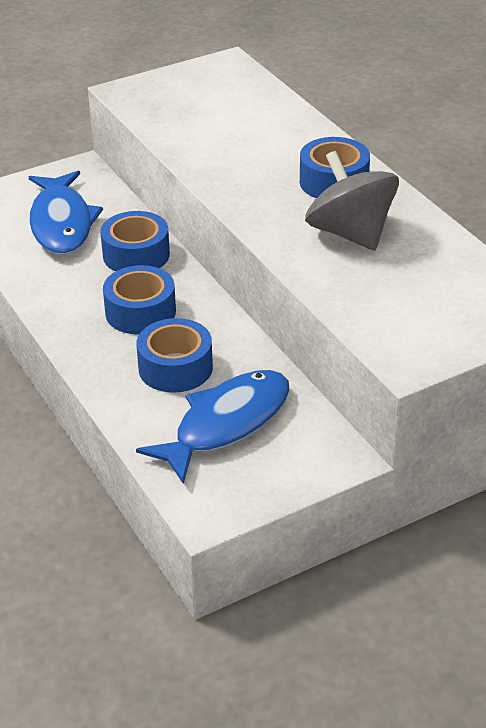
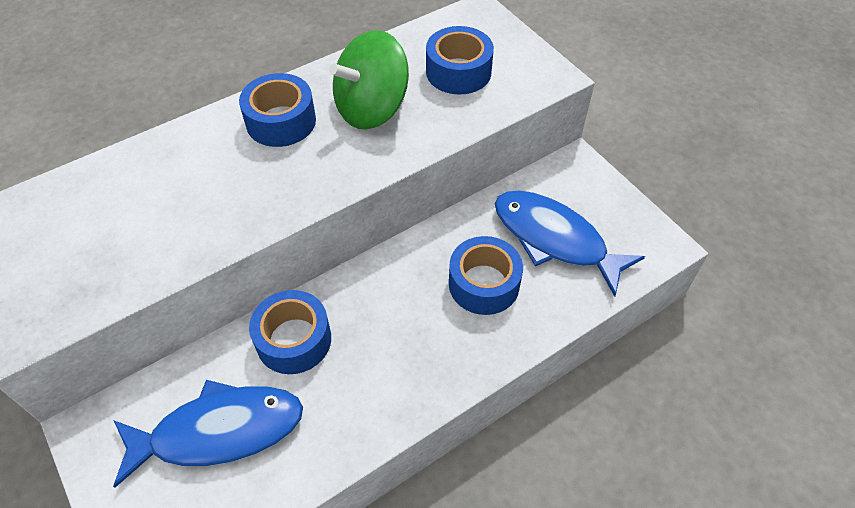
camera: 95 degrees left, 15 degrees up
blue tape [103,265,176,334] -> blue tape moved to [426,26,494,95]
grey spinning top [305,151,399,251] -> green spinning top [329,30,409,130]

